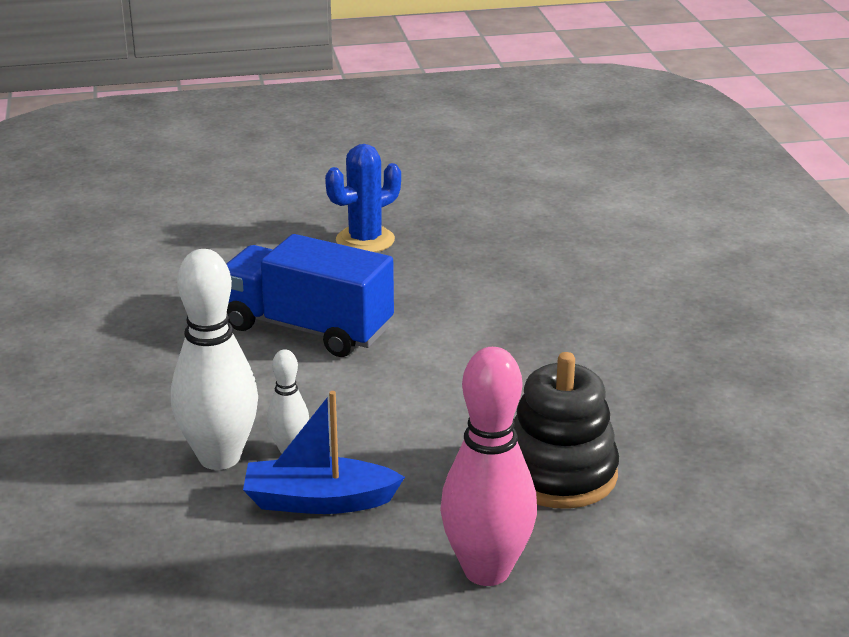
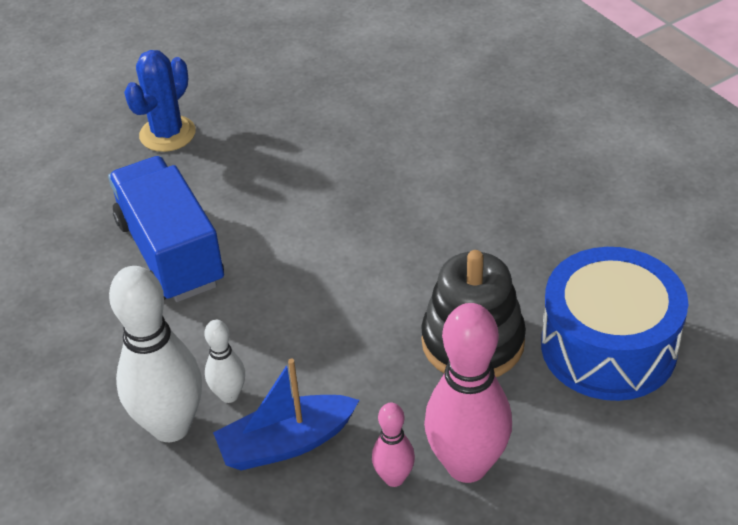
camera: 20 degrees left, 15 degrees up
blue truck [226,234,394,357] -> blue truck turned 60 degrees clockwise [108,156,224,302]
none -> pink bowling pin [372,403,415,487]
none -> blue drum [541,247,688,401]

